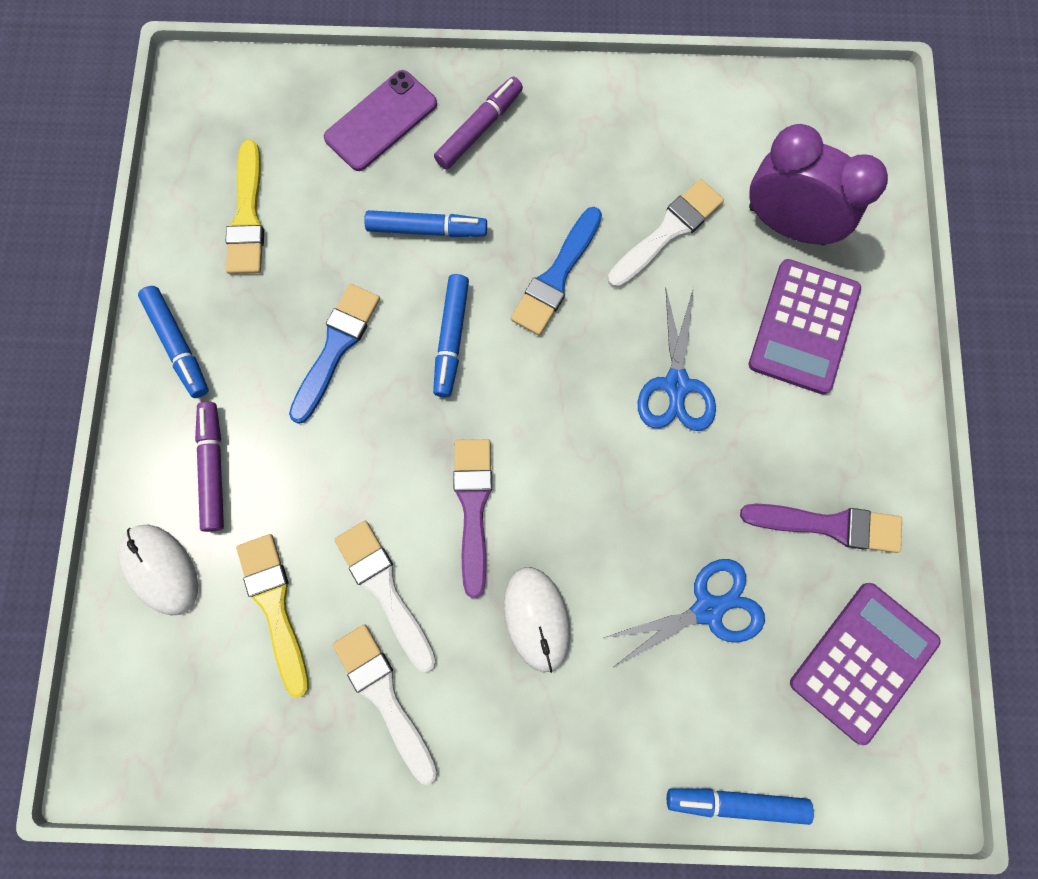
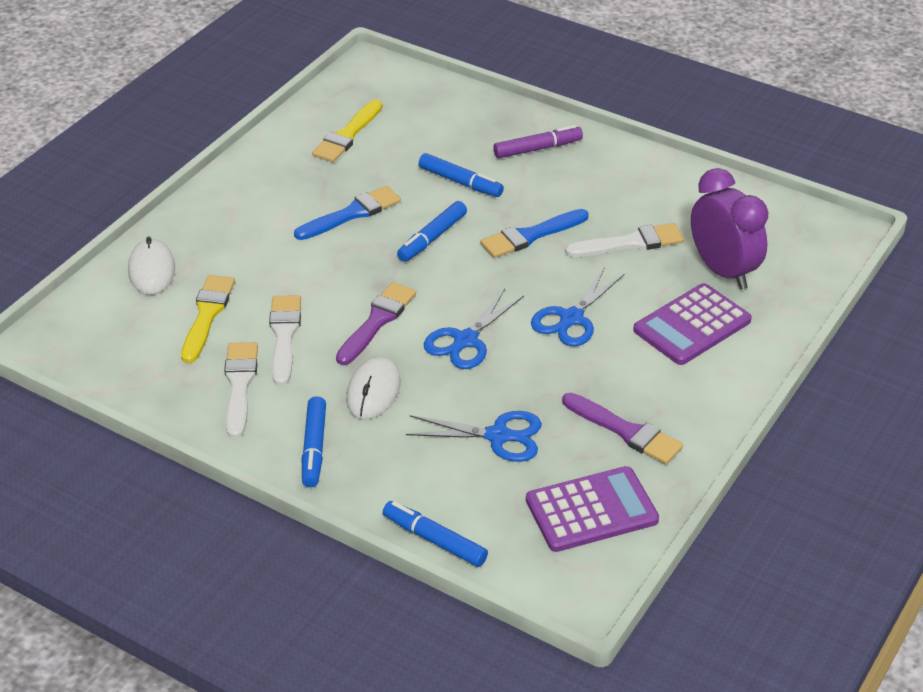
camera: 30 degrees right, 35 degrees down
blue marker [138,286,209,398] -> blue marker moved to [302,396,326,487]
purple marker [195,402,224,532] -> none
purple phone [324,70,437,171] -> none
none -> blue scissors [424,289,524,369]

